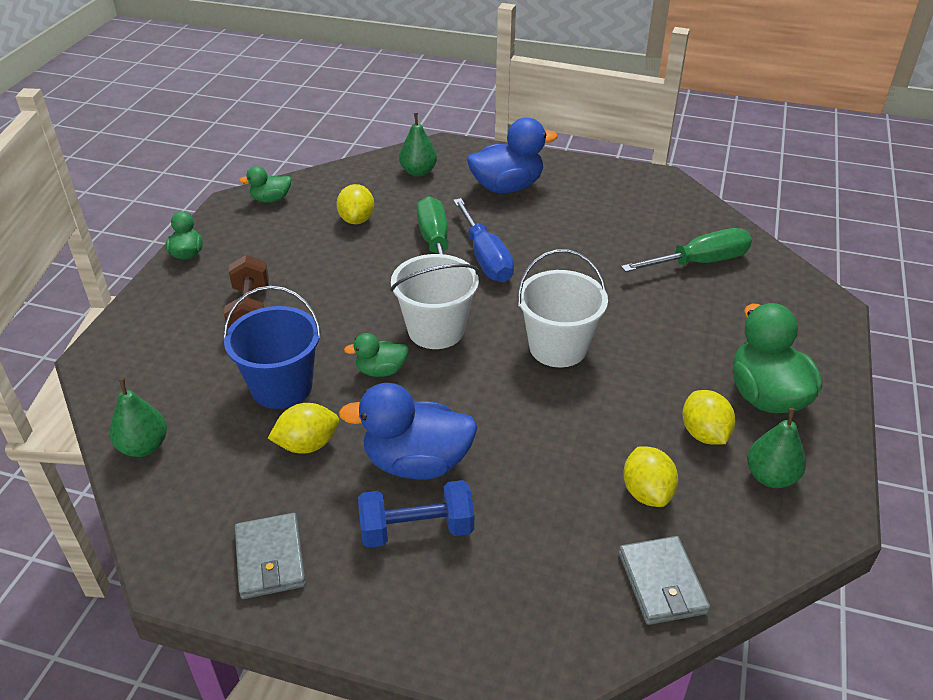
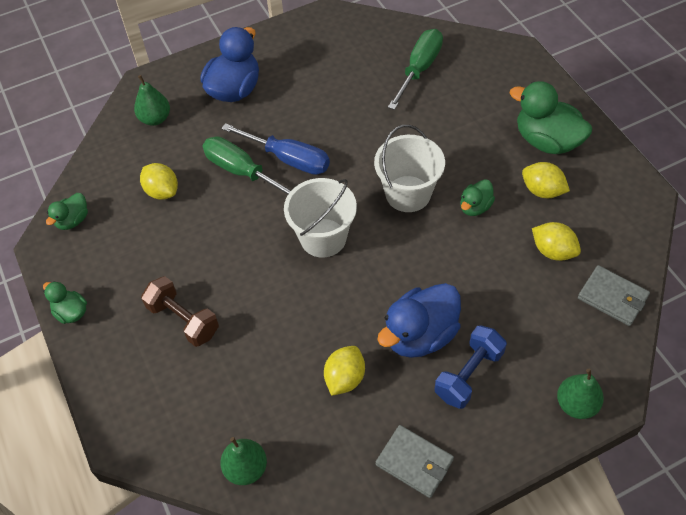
camera: 40 degrees left, 15 degrees up
blue bucket [223,286,322,409] -> none
green duck [344,333,409,377] -> green duck moved to [460,179,495,216]
green pear [747,408,806,488] -> green pear moved to [557,369,604,419]

